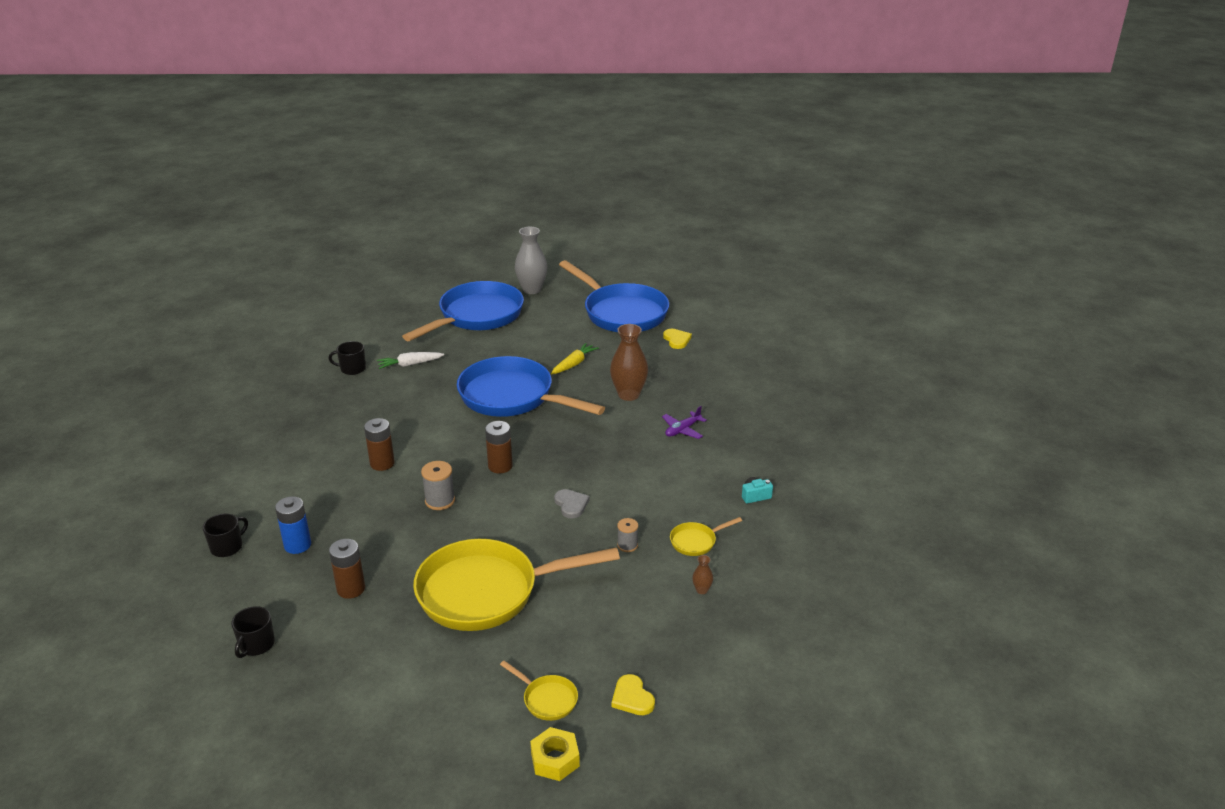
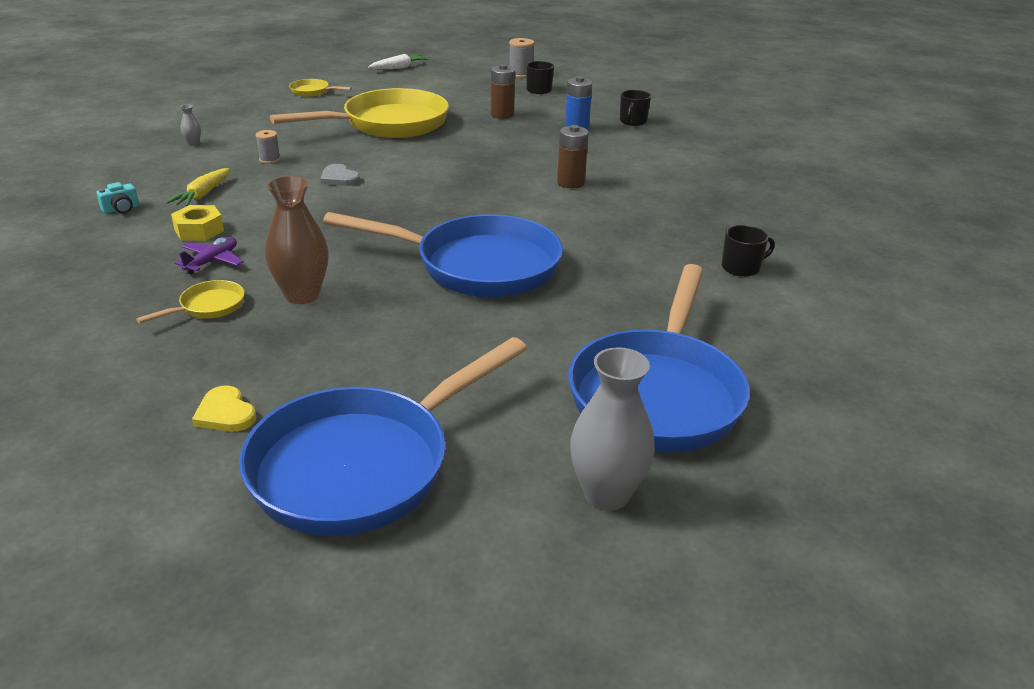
camera: 160 degrees right, 0 degrees up
white carrot [377,352,444,369] -> white carrot moved to [368,54,429,69]
grey spool [421,461,455,510] -> grey spool moved to [509,38,535,78]
brown battery [485,421,513,474] -> none
yellow nut [530,727,580,781] -> yellow nut moved to [171,205,224,241]
yellow carrot [551,343,599,374] -> yellow carrot moved to [166,168,230,207]
blue pan [559,260,669,332] -> blue pan turned 75 degrees counterclockwise [239,337,527,536]
yellow heart [611,674,655,715] -> none
yellow pan [670,517,742,556] -> yellow pan moved to [136,280,245,323]
brown vase [692,555,713,594] -> grey vase [180,105,201,146]

